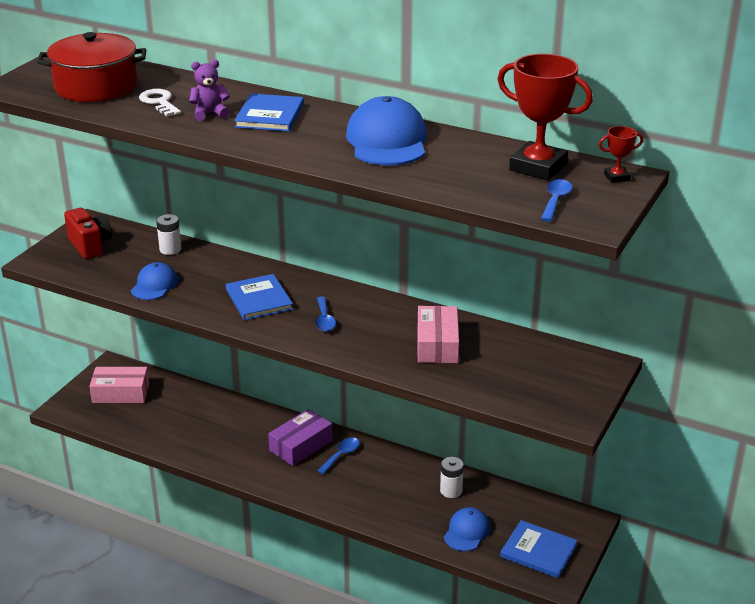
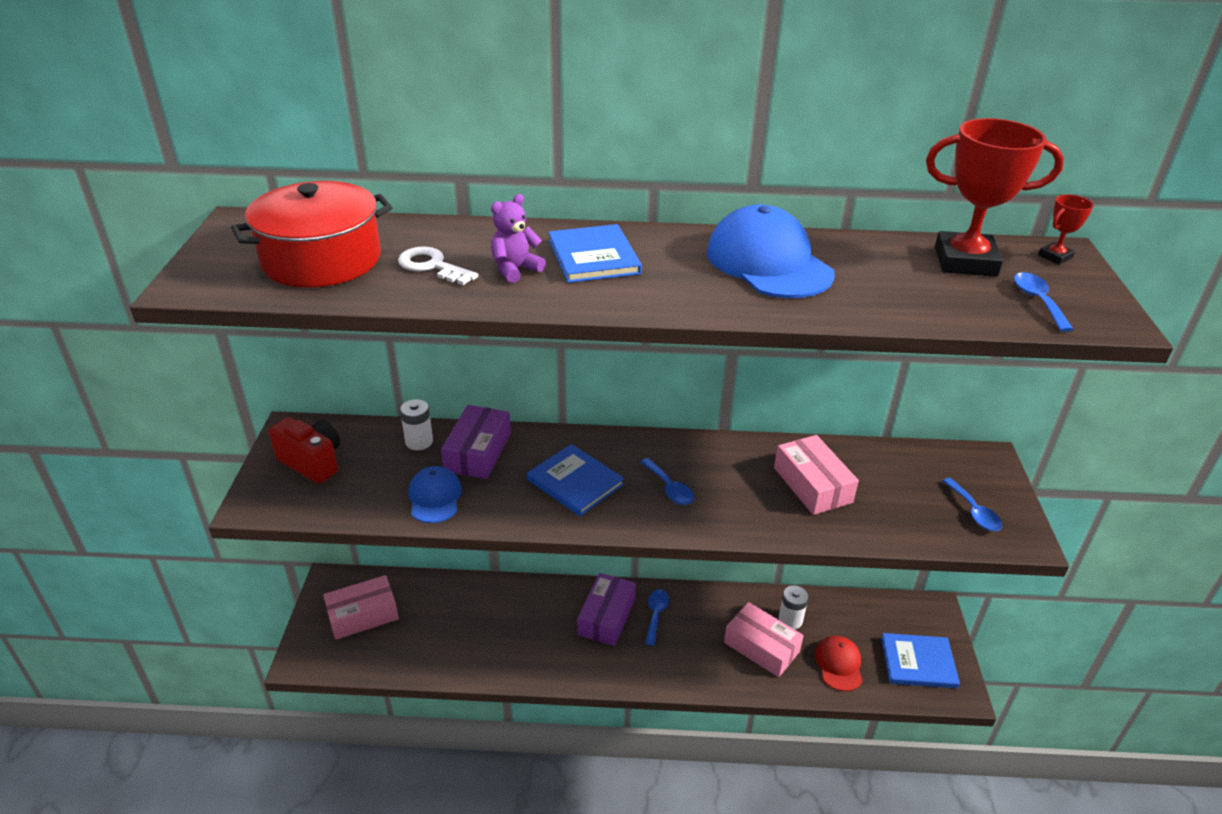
camera: 25 degrees left, 5 degrees up
blue cap [444,507,490,551] -> red cap [815,636,862,691]
none -> purple box [441,405,511,479]
none -> pink box [724,602,804,677]
none -> blue spoon [942,478,1002,531]

